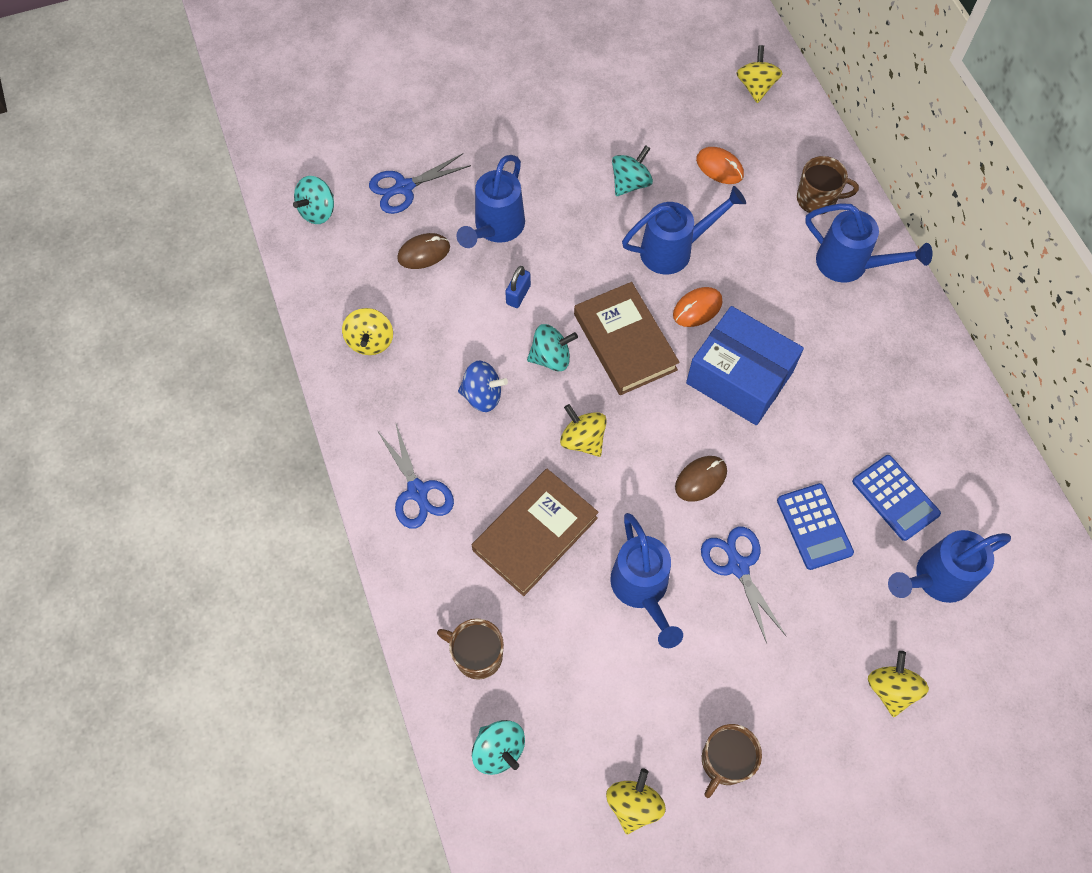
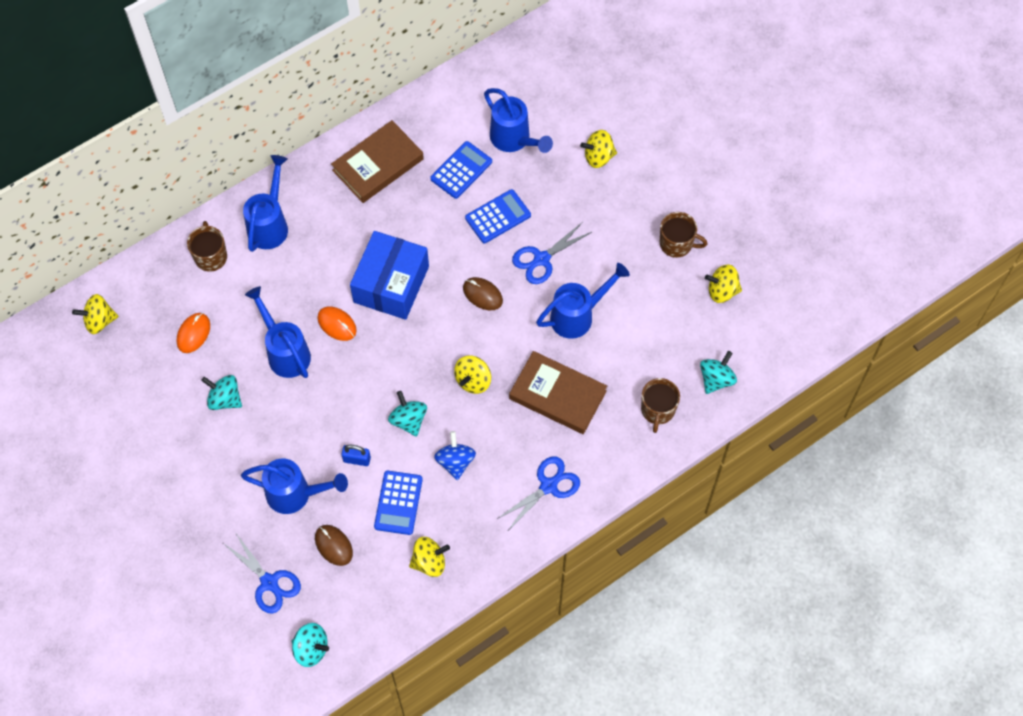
camera: 105 degrees left, 0 degrees up
brown book [574,282,680,395] -> brown book moved to [331,120,424,203]
none -> blue calculator [374,471,423,535]

